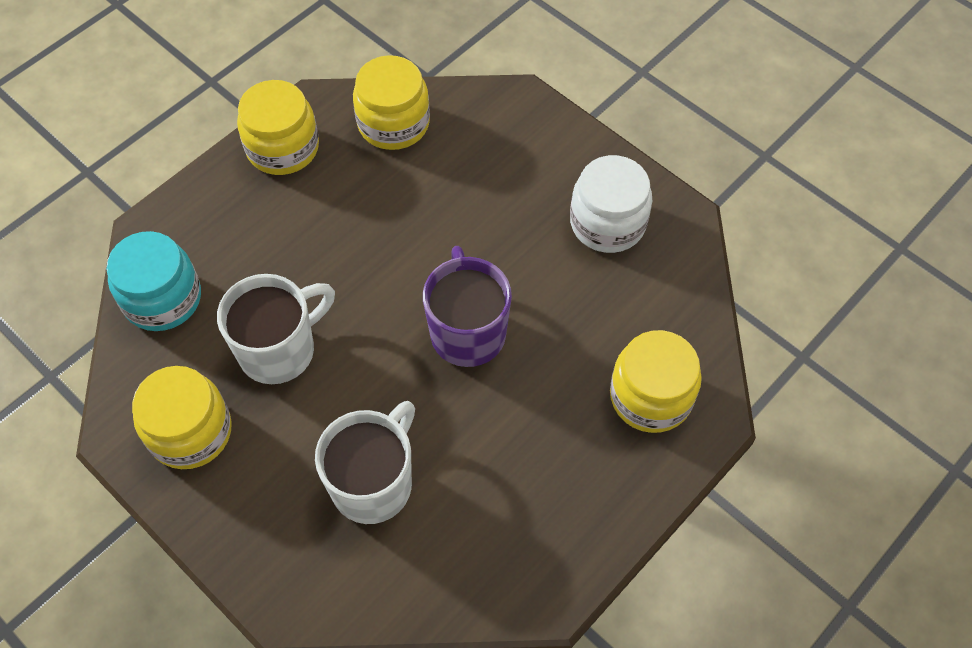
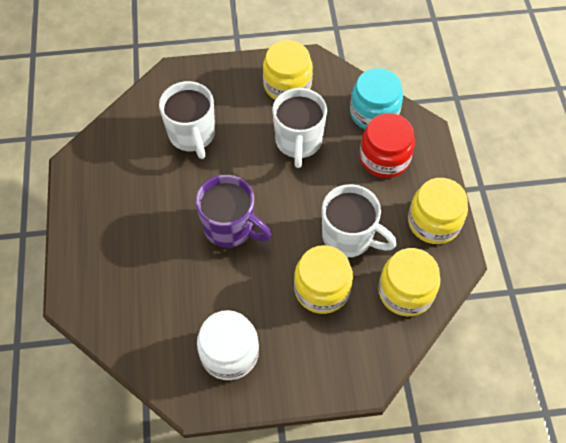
camera: 130 degrees right, 0 degrees up
yellow jar [610,330,702,433] -> yellow jar moved to [294,245,353,314]
none -> white mug [322,184,397,257]
none -> red jar [360,113,415,178]

